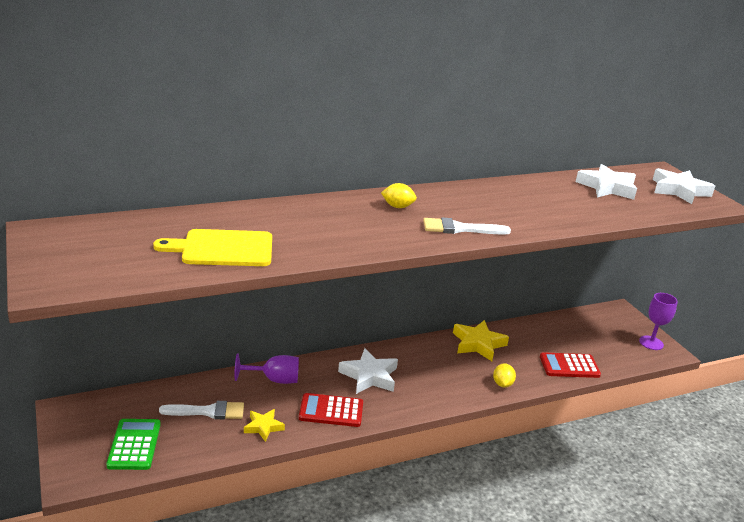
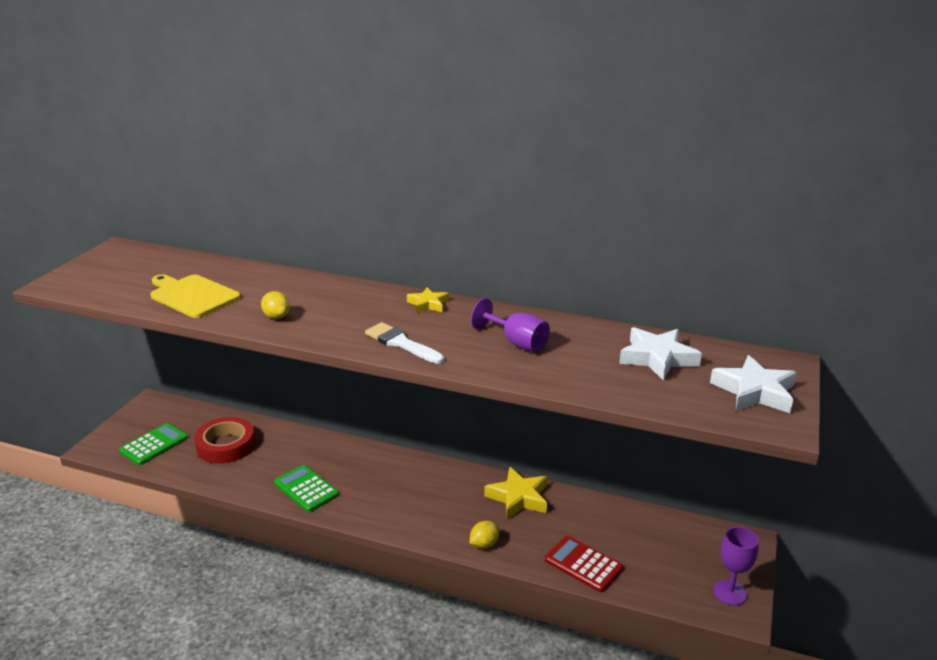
camera: 45 degrees right, 0 degrees up
white brush [159,401,244,419] -> red tape [194,417,255,464]
purple goblet [234,354,299,384] -> purple goblet moved to [471,298,550,352]
yellow star [244,409,285,442] -> yellow star moved to [407,287,449,313]
red calculator [299,393,363,427] -> green calculator [274,465,339,512]
white star [338,348,398,394] -> none
yellow lemon [381,183,417,208] -> yellow lemon moved to [261,291,290,319]

